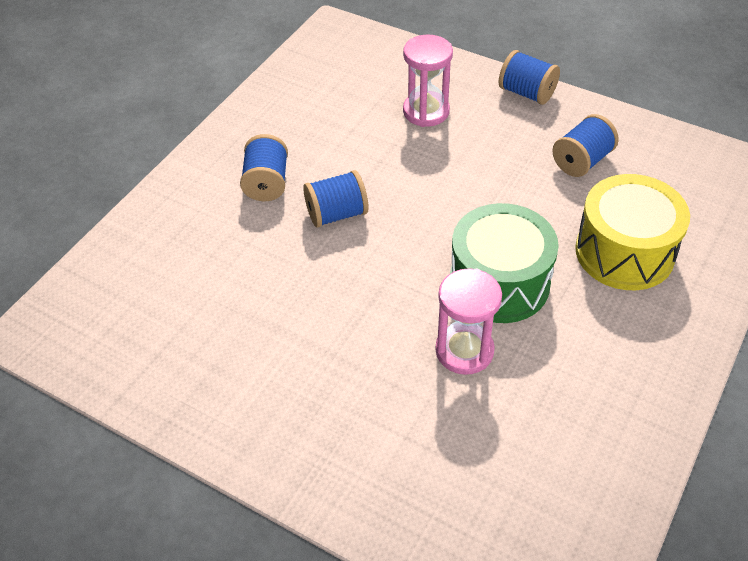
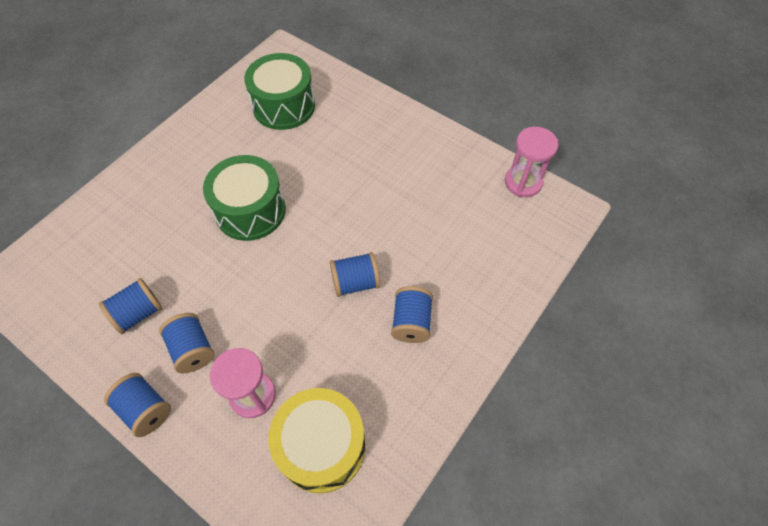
camera: 175 degrees left, 10 degrees up
pink hourglass [435,268,502,375] -> pink hourglass moved to [505,127,558,197]
yellow drum [575,174,690,290] -> yellow drum moved to [268,388,365,493]
none -> blue spool [159,313,214,373]
none -> green drum [244,53,315,130]

